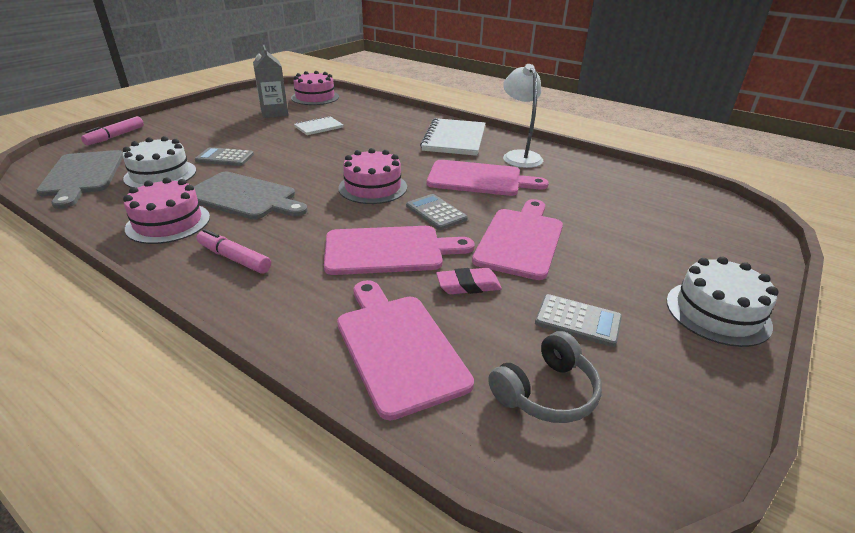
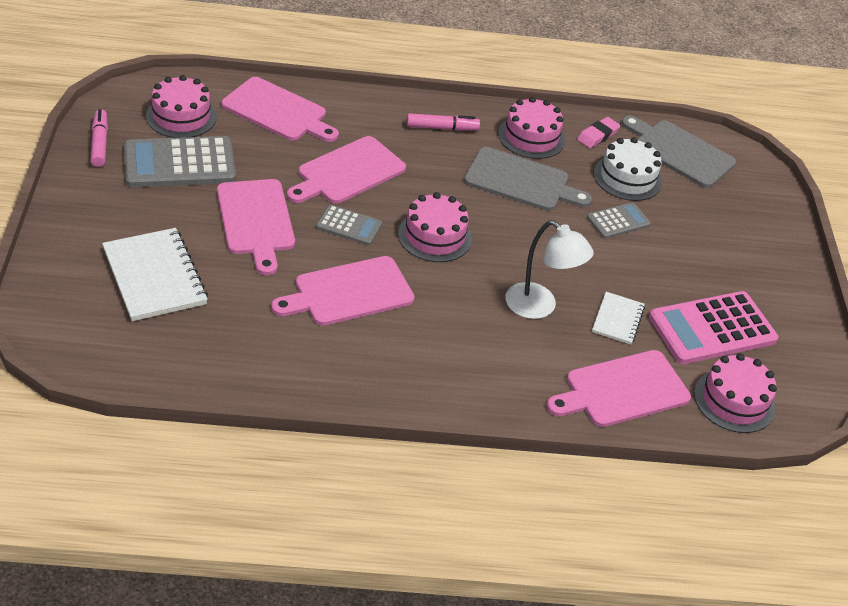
camera: 140 degrees right, 10 degrees up
pink marker [81,116,144,145] -> pink marker moved to [91,109,108,167]
grey cutting board [194,172,308,219] -> grey cutting board turned 150 degrees counterclockwise [464,147,592,211]
grey carton [253,45,288,118] -> pink calculator [649,291,778,364]
white notebook [420,118,486,156] -> white notebook moved to [102,228,208,321]
pink eraser [436,268,502,294] -> pink eraser moved to [577,117,620,148]
grey headphones [488,331,602,423] -> pink cake [146,75,217,138]
white lamp [503,64,543,168] -> white lamp moved to [506,220,594,319]
grey calculator [535,294,622,347] -> grey calculator [124,136,236,187], size x1.87
white cake [667,257,779,347] -> none
none -> pink cutting board [546,350,691,427]

